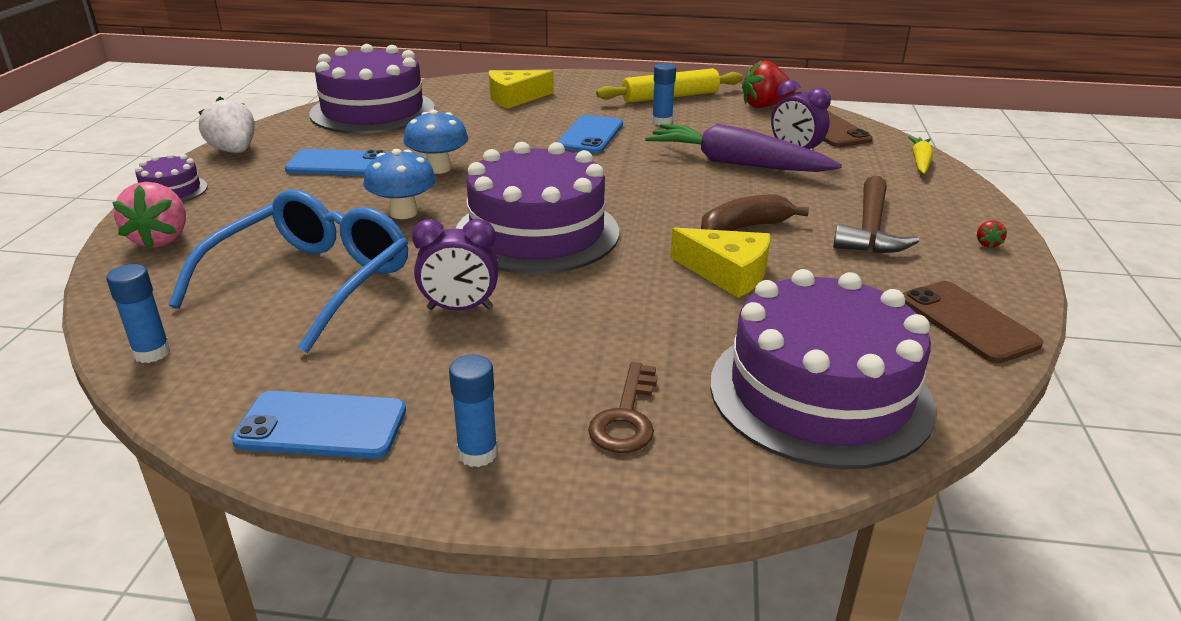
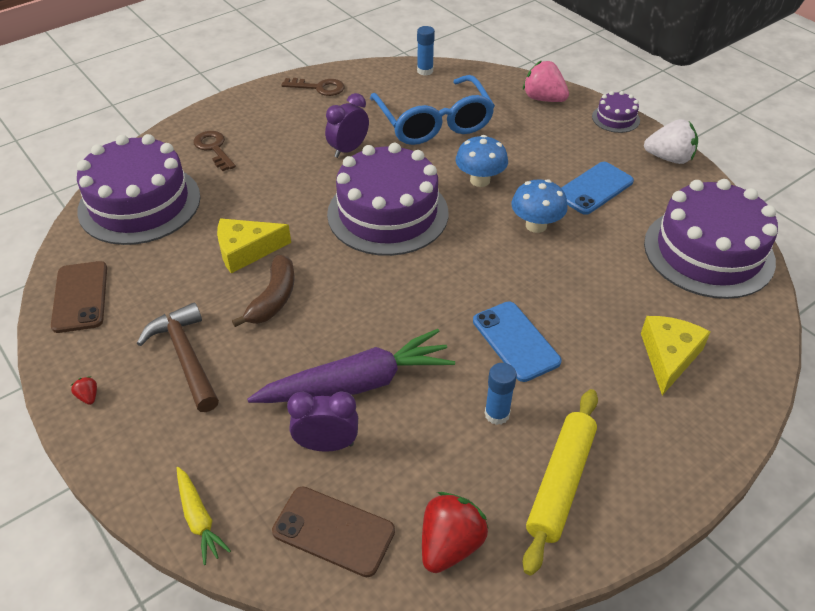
camera: 135 degrees right, 15 degrees up
blue phone [231,391,406,459] -> brown key [282,78,344,96]
blue glue stick [449,354,498,467] -> none
brown phone [903,281,1043,363] -> brown phone turned 60 degrees clockwise [51,261,107,333]

